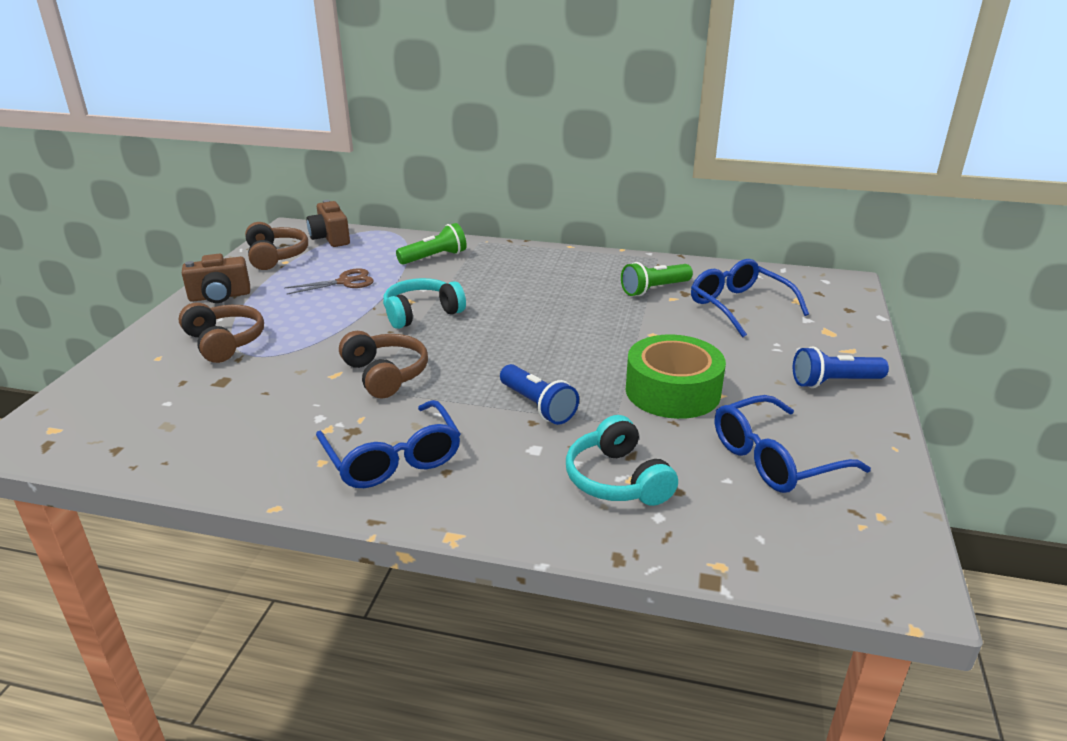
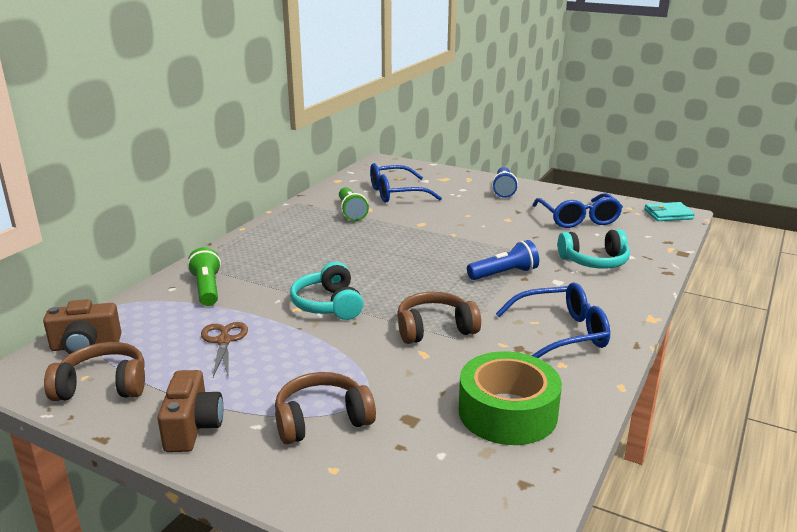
camera: 75 degrees left, 5 degrees down
green tape [626,334,726,419] -> green tape moved to [459,351,562,445]
none -> turquoise wallet [644,202,695,221]

